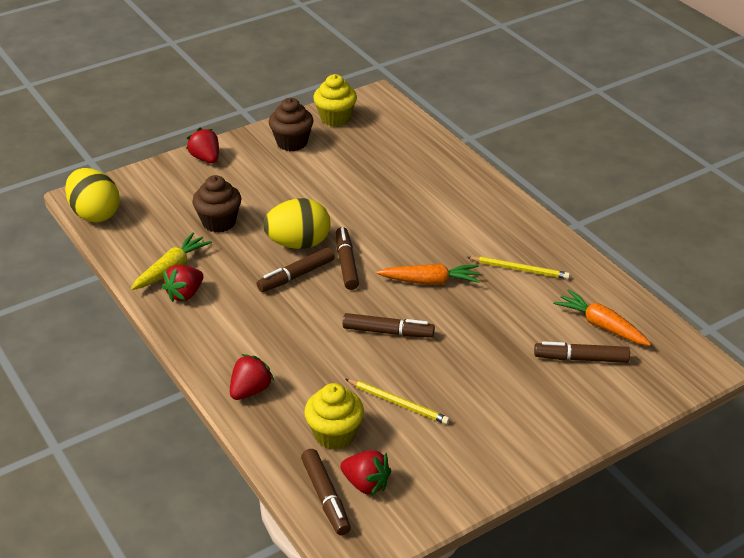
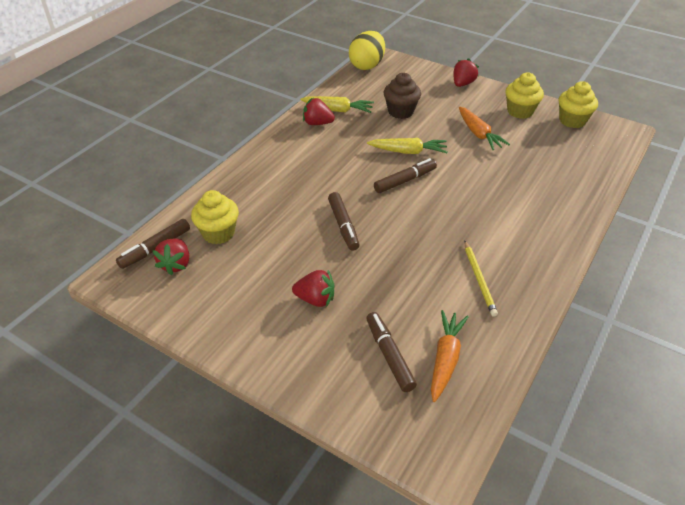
camera: 65 degrees right, 5 degrees up
red strawberry [230,354,274,400] -> red strawberry moved to [292,270,334,307]
brown marker [257,247,335,292] -> none
yellow egg [263,198,331,249] -> yellow carrot [367,138,447,154]
brown cupcake [269,98,314,151] -> yellow cupcake [505,72,544,119]
yellow pencil [346,379,450,424] -> none
orange carrot [377,264,480,285] -> orange carrot moved to [459,107,510,150]

